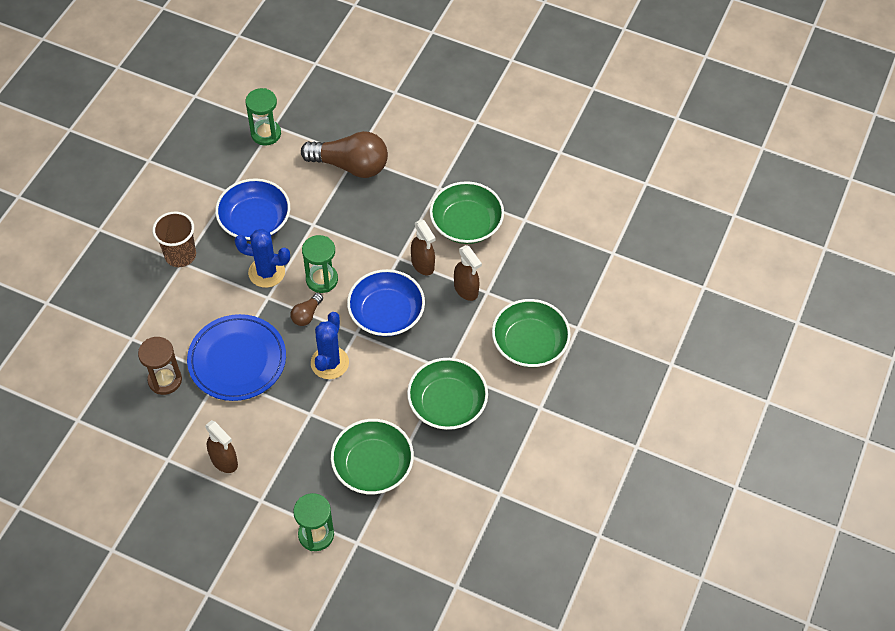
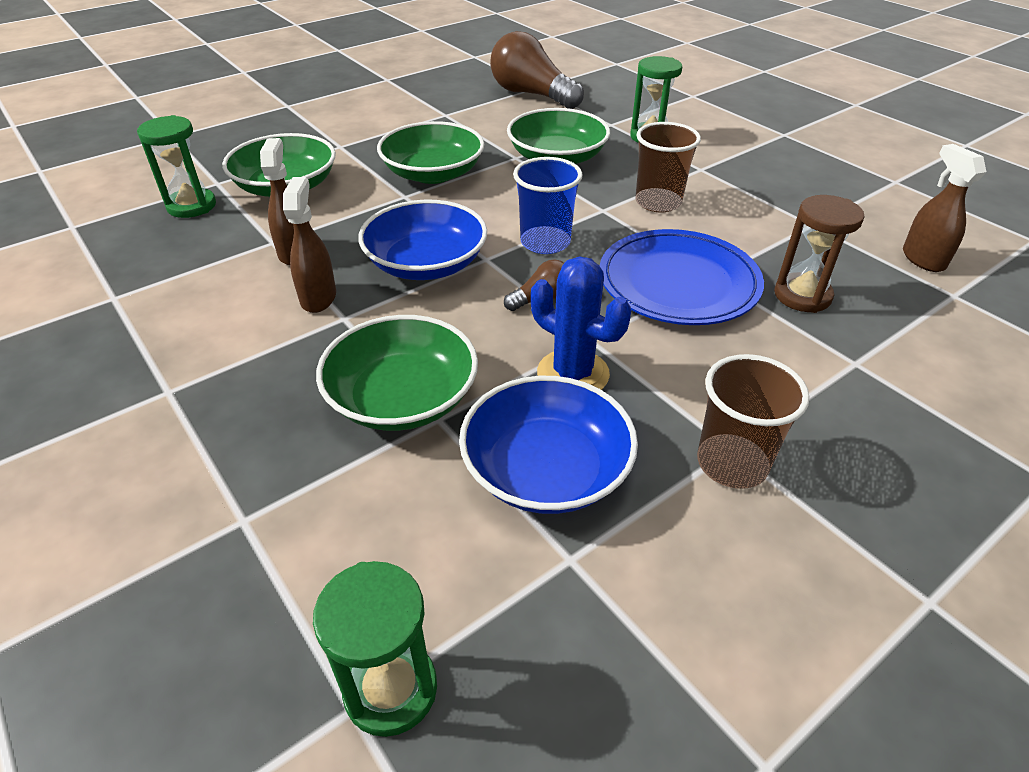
camera: 150 degrees left, 15 degrees down
brown spray bottle [205,420,238,473] -> brown spray bottle moved to [903,144,986,272]
brown light bulb [301,131,388,178] -> brown light bulb moved to [490,31,584,109]
green hourglass [302,235,338,293] -> green hourglass moved to [137,115,216,218]
blue cactus [311,312,349,379] -> blue cup [513,157,583,254]
green bowl [430,181,504,244] -> green bowl moved to [316,315,478,431]
none -> brown cup [635,122,701,212]

